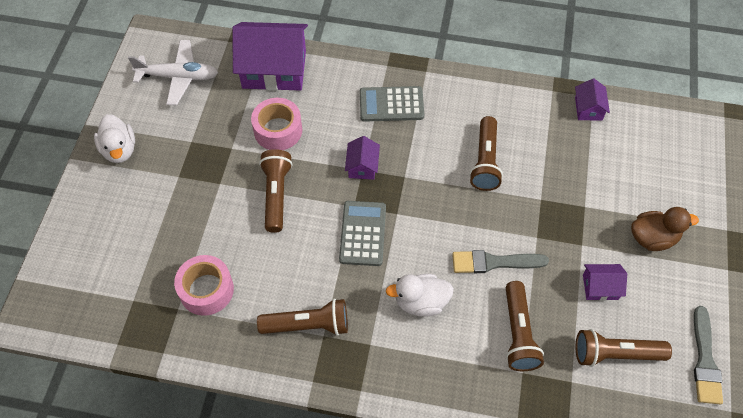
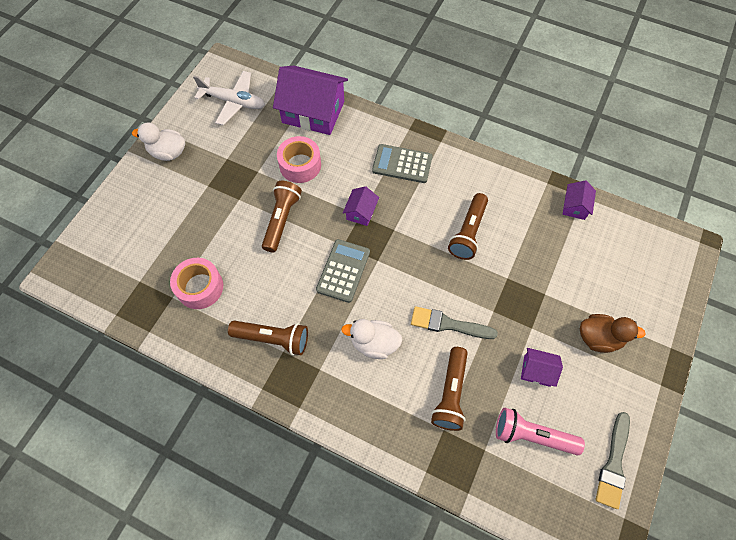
camera: 15 degrees right, 5 degrees up
white duck [94,114,135,163] -> white duck turned 105 degrees clockwise [132,123,185,161]
brown flashlight [576,329,672,367] -> pink flashlight [496,408,585,455]

